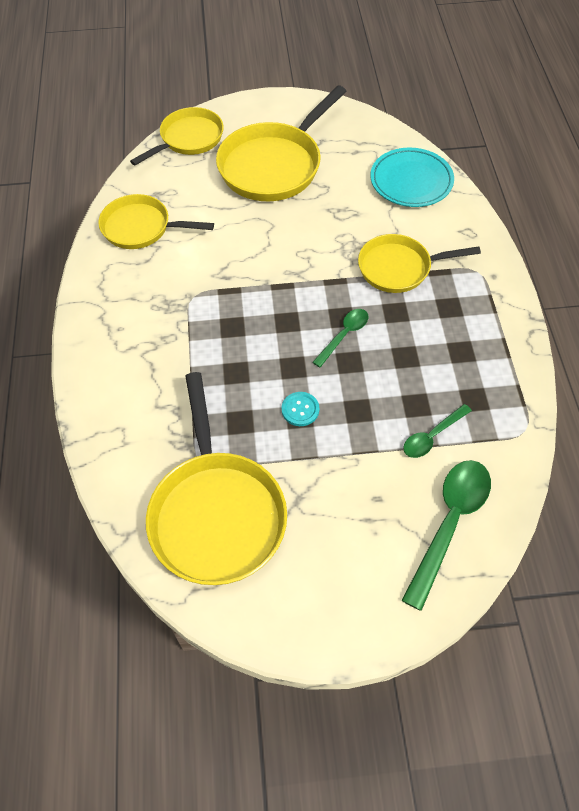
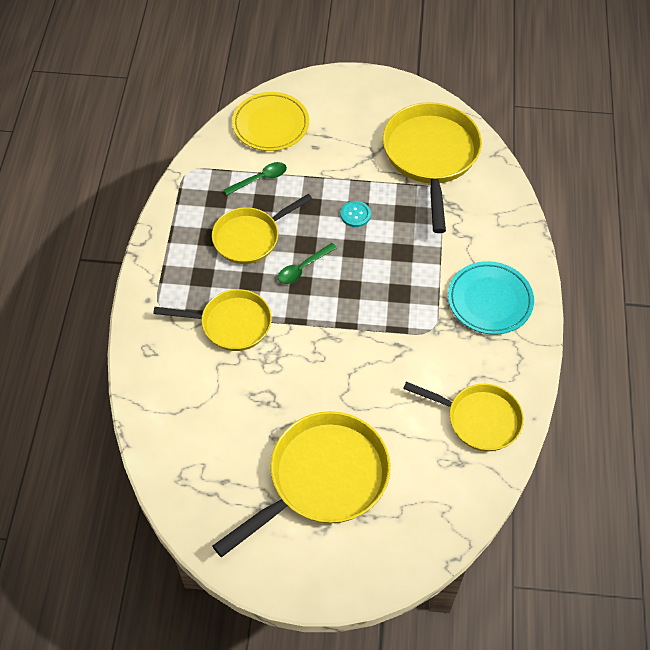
camera: 170 degrees left, 0 degrees up
yellow pan [130,107,224,166] -> yellow pan moved to [212,194,312,264]
turquoise plate [370,148,454,207] -> turquoise plate moved to [448,261,534,335]
green spoon [401,460,491,611] -> yellow plate [232,92,309,151]

